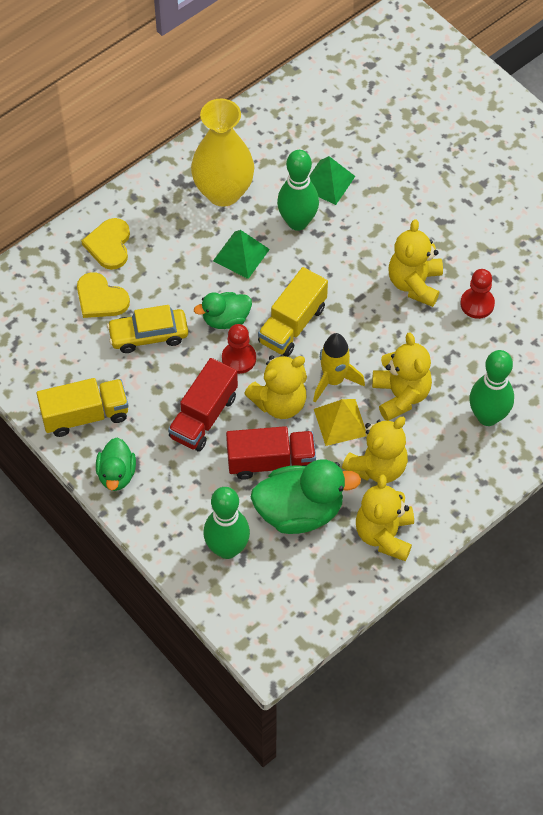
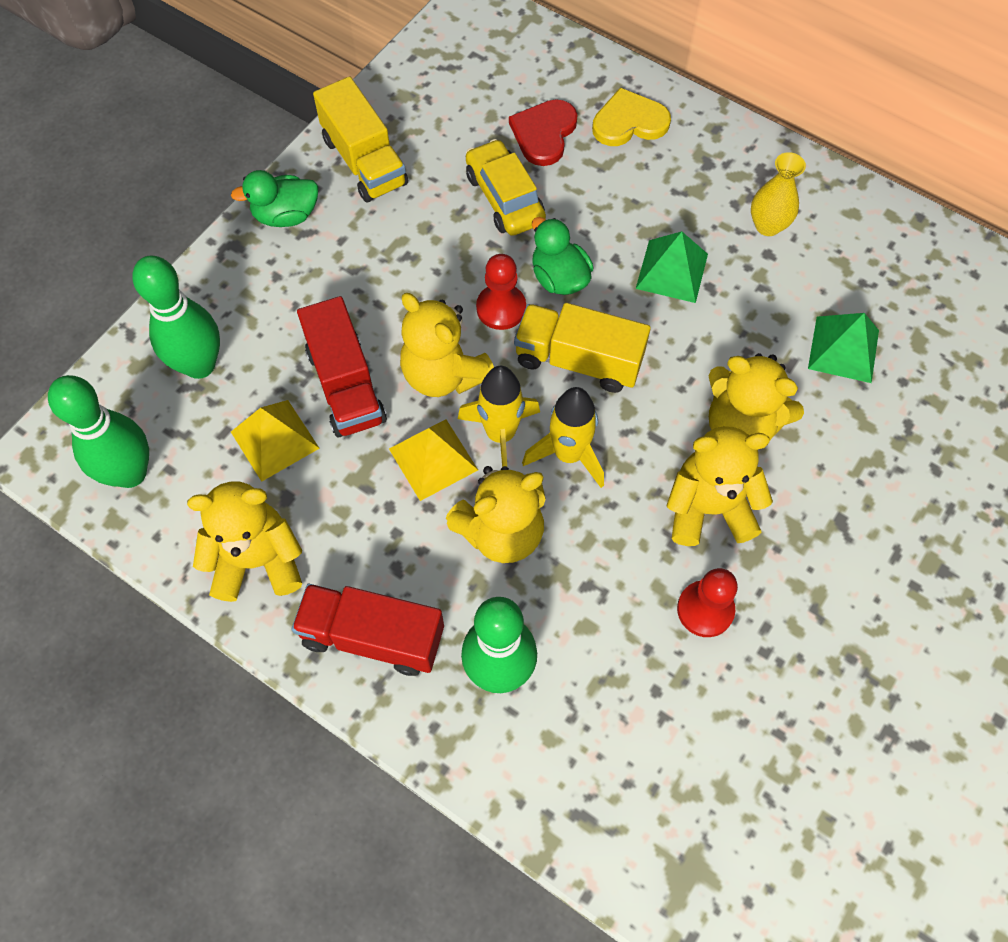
camera: 75 degrees right, 5 degrees up
yellow heart [77,272,130,318] -> red heart [509,99,578,166]
red truck [168,358,238,451] -> red truck moved to [291,584,444,676]
yellow vase [191,99,254,207] -> yellow vase [751,152,806,236], size x0.50
green duck [250,459,361,534] -> yellow pyramid [231,400,320,482]
green bowling pin [277,150,319,231] -> green bowling pin moved to [48,375,149,488]
yellow teddy bear [342,417,408,483] -> yellow teddy bear moved to [708,353,804,440]
none -> yellow rocket [522,387,604,488]

